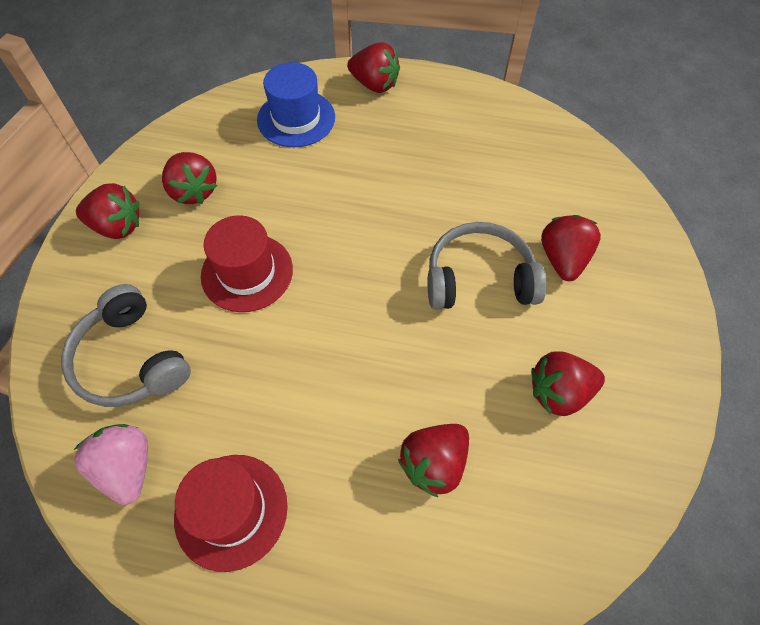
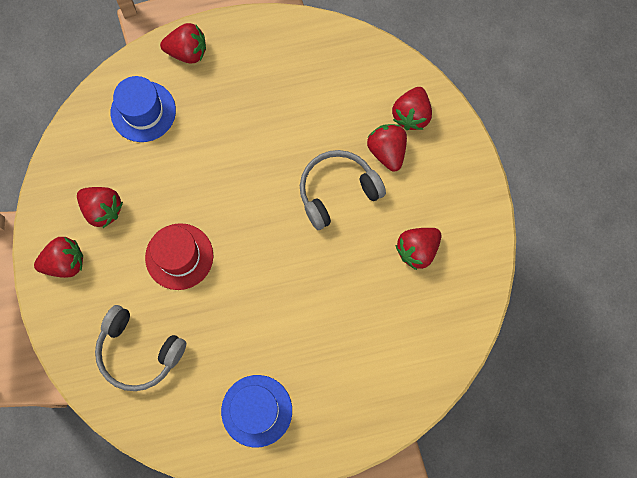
camera: 25 degrees left, 15 degrees up
pink strawberry [74,424,148,505] -> none
red hat [174,455,288,572] -> blue hat [221,375,292,448]
red strawberry [398,424,469,497] -> red strawberry moved to [392,87,432,130]

